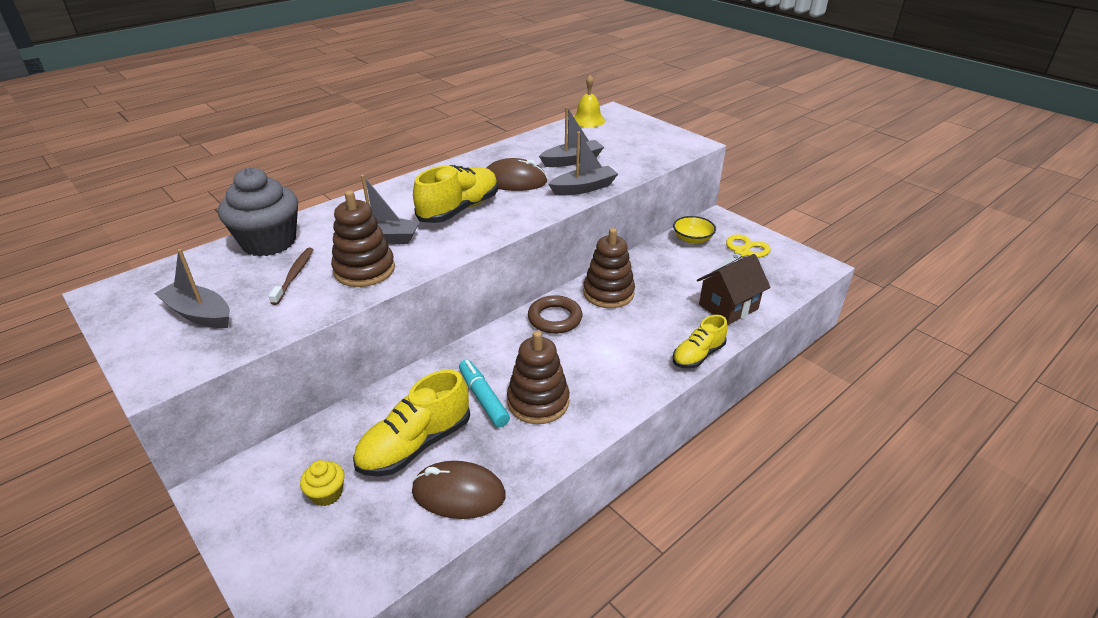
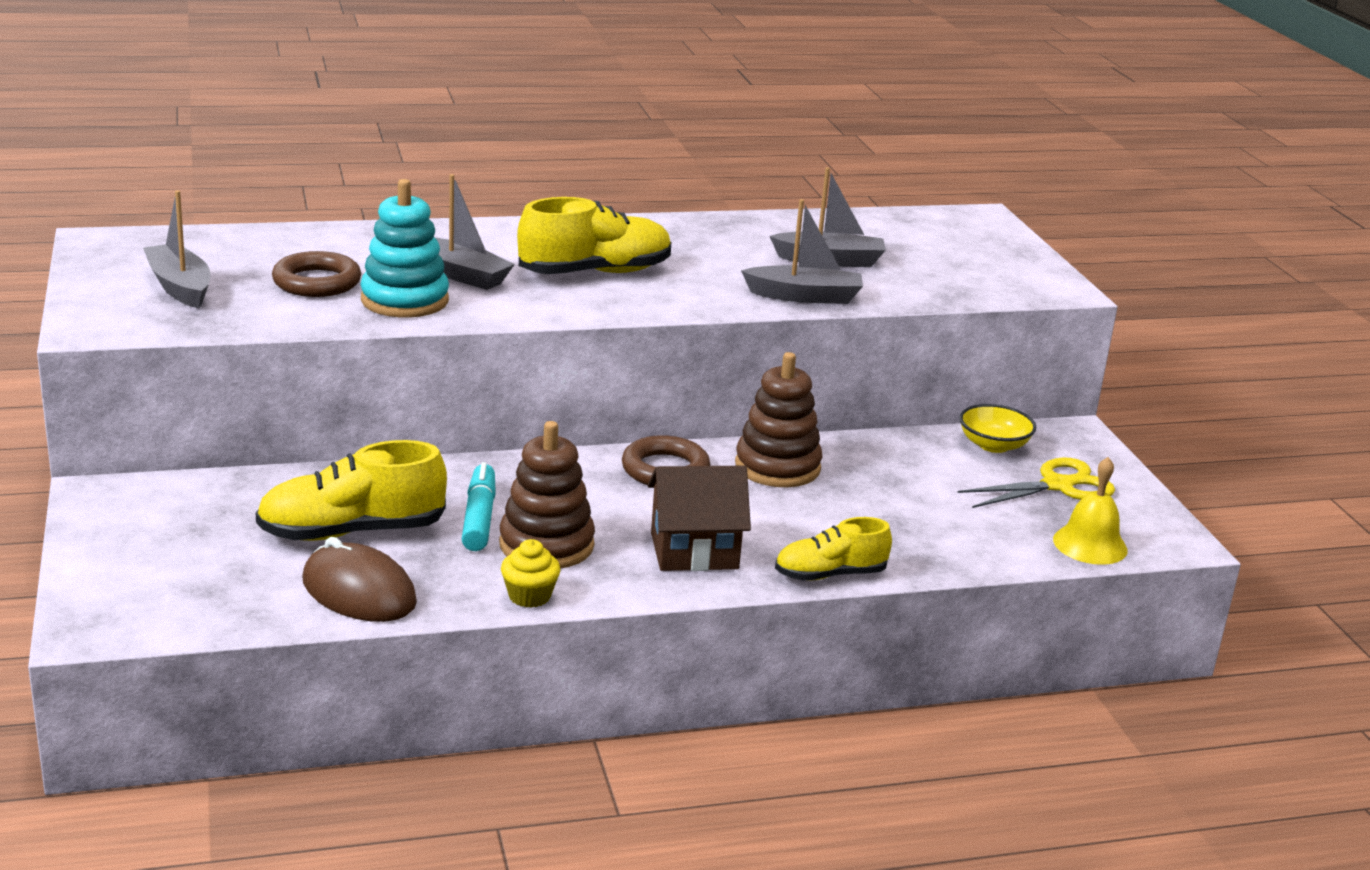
camera: 25 degrees right, 10 degrees down
grey cupcake [218,167,298,256] -> none
brown toothbrush [269,248,314,305] -> brown ring [272,251,361,297]
yellow cupcake [300,460,344,506] -> yellow cupcake moved to [501,539,560,608]
brown stacking toy [331,190,395,287] -> turquoise stacking toy [360,179,449,318]
brown mouse [487,158,548,191] -> none
yellow bell [574,75,605,127] -> yellow bell moved to [1053,457,1128,565]
brown house [697,254,771,325] -> brown house moved to [647,466,751,571]

